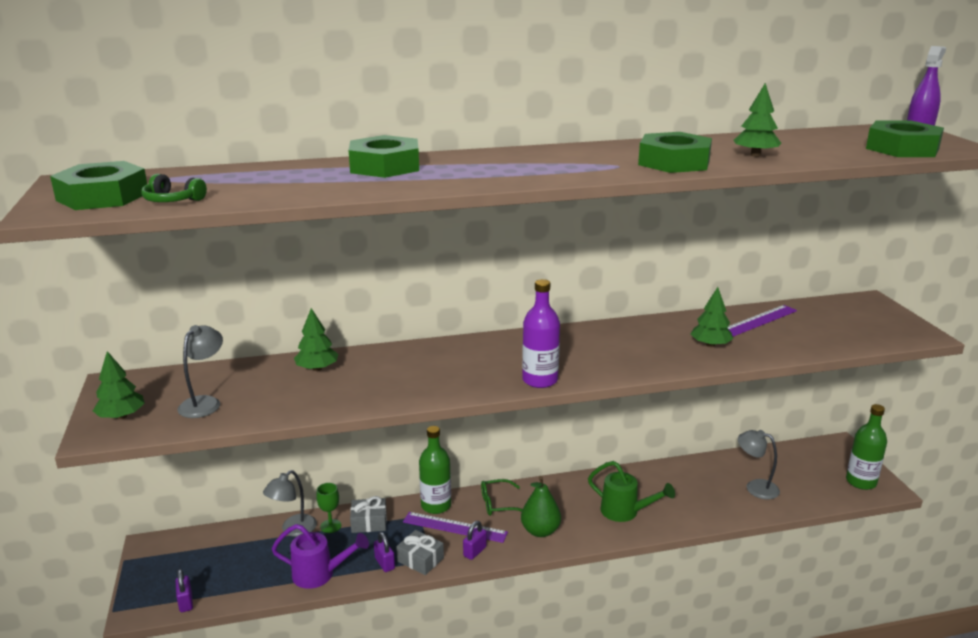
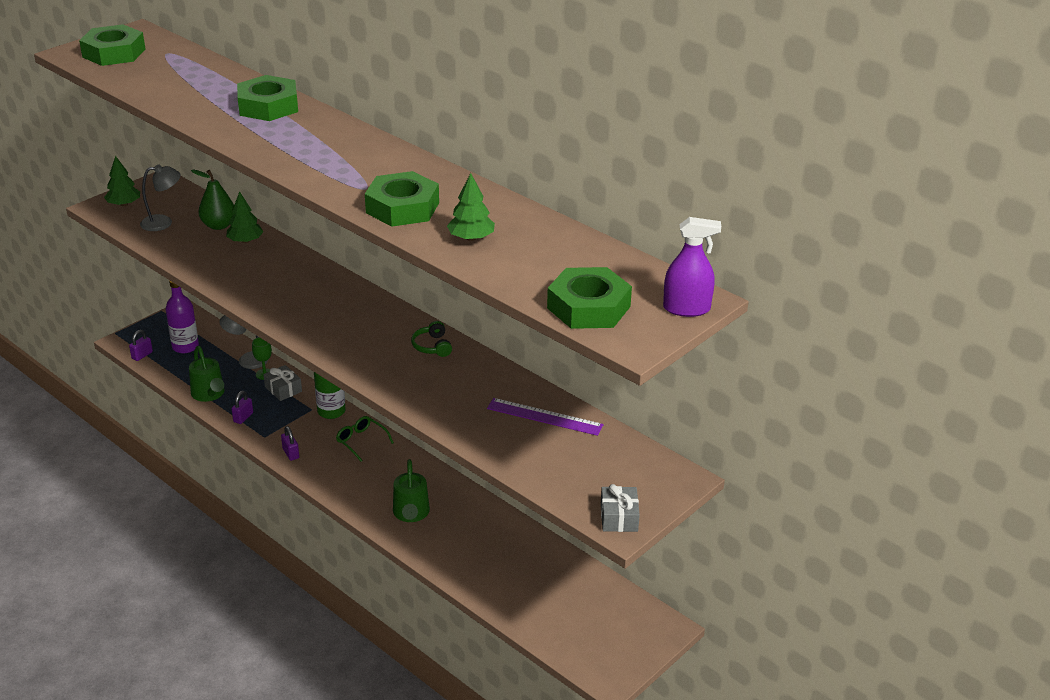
camera: 55 degrees right, 10 degrees up
green headphones [141,174,207,202] -> green headphones moved to [411,321,452,357]
purple watering can [272,524,369,589] -> green watering can [189,346,225,402]
grey gift [396,530,444,575] -> grey gift moved to [601,484,640,532]
purple ruler [403,512,508,543] -> none
purple padlock [463,521,487,560] -> purple padlock turned 60 degrees clockwise [281,426,299,461]
green pear [521,476,561,537] -> green pear moved to [191,169,234,230]
purple bottle [522,279,560,388] -> purple bottle moved to [166,280,199,353]
green tree [691,287,733,347] -> none
grey lamp [738,430,780,500] -> none
green bottle [846,404,887,490] -> none

